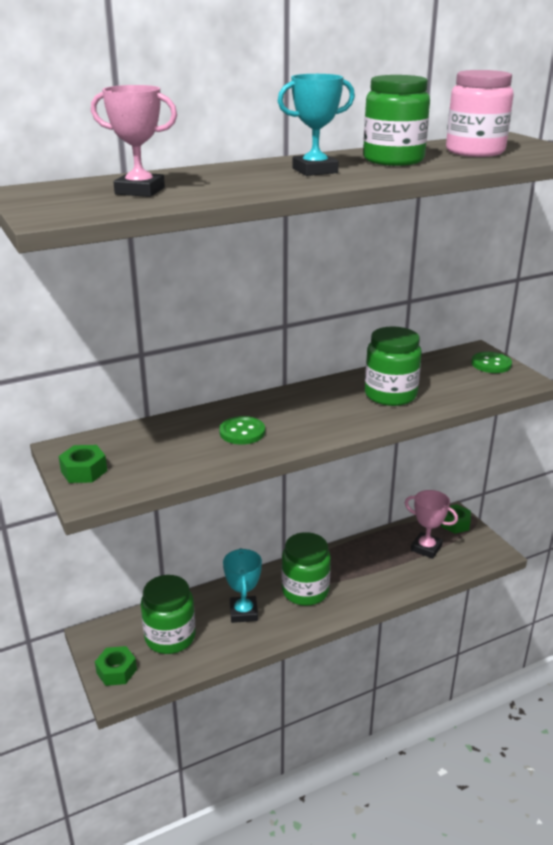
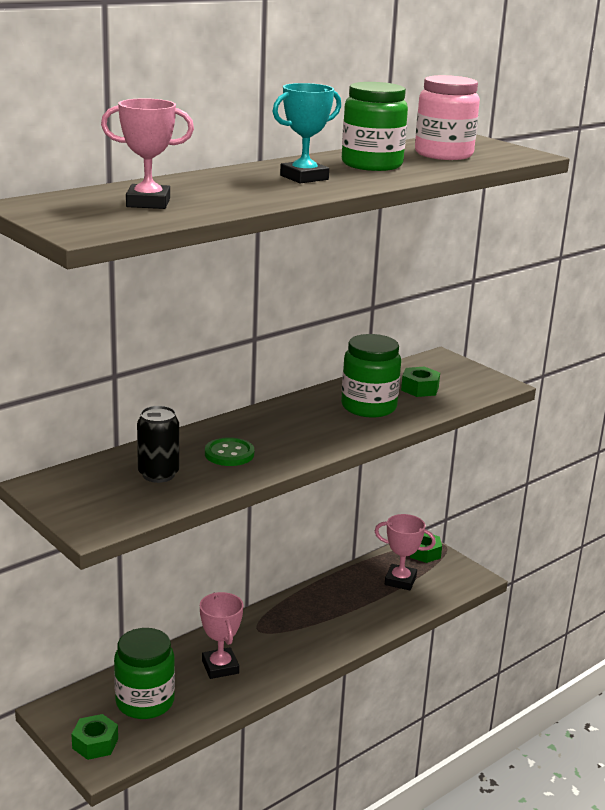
camera: 15 degrees left, 5 degrees down
green nut [58,445,107,483] -> green nut moved to [401,366,440,397]
turquoise trophy [223,548,262,623] -> pink trophy [200,592,243,679]
green jar [282,532,331,606] -> none
green button [471,352,512,373] -> none
none -> black can [137,406,179,483]

